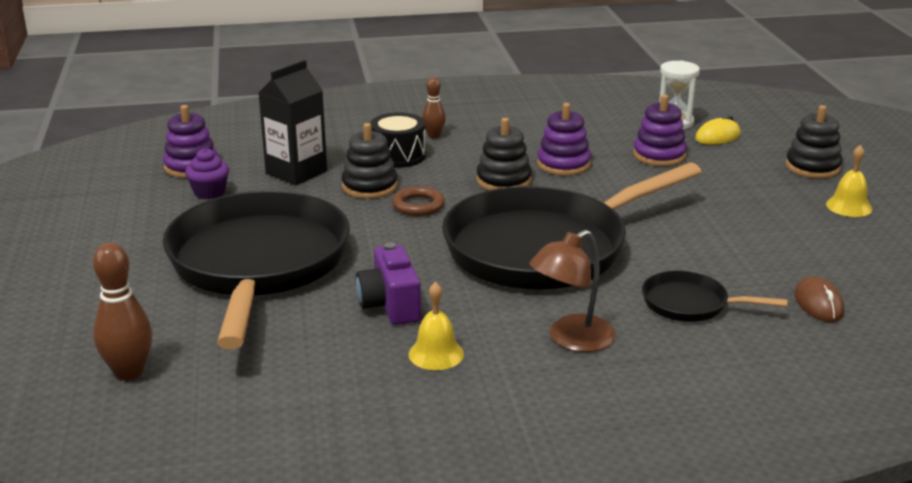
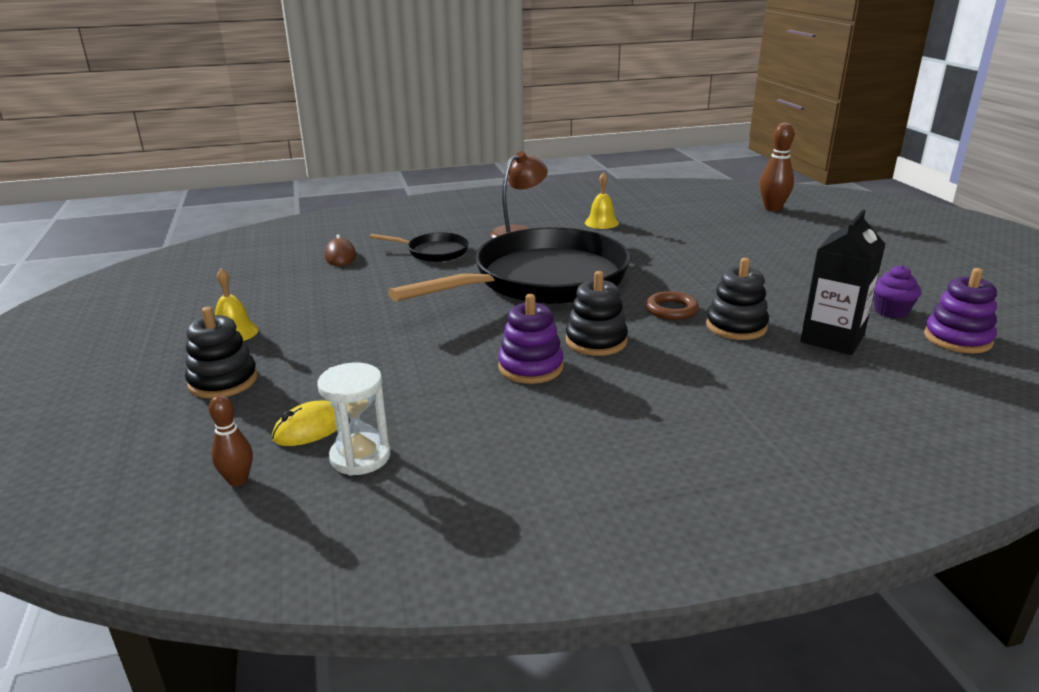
camera: 175 degrees right, 0 degrees up
black pan [163,190,350,349] -> none
purple camera [356,243,421,325] -> none
black drum [370,112,426,168] -> none
brown bowling pin [422,77,446,138] -> brown bowling pin moved to [209,395,253,486]
purple stacking toy [633,95,687,166] -> none

